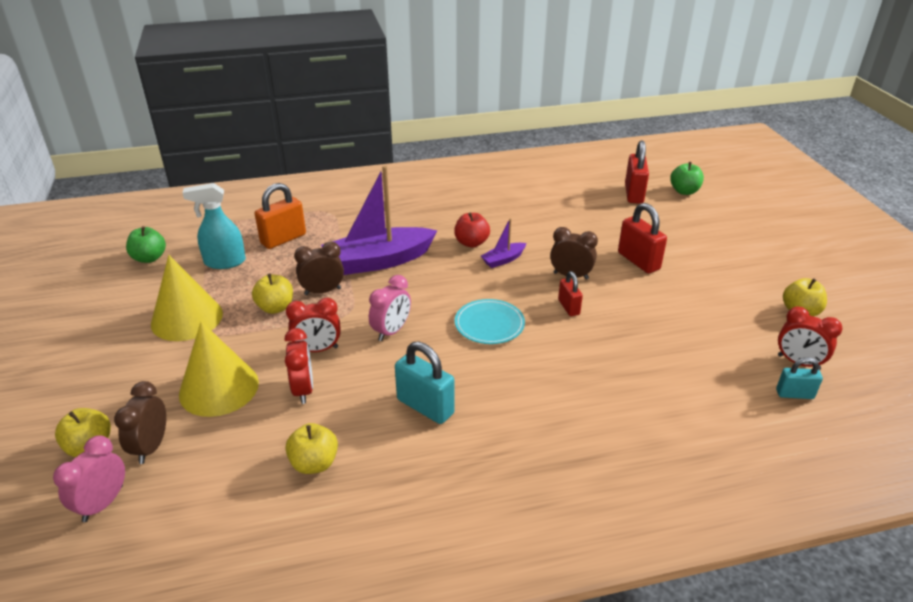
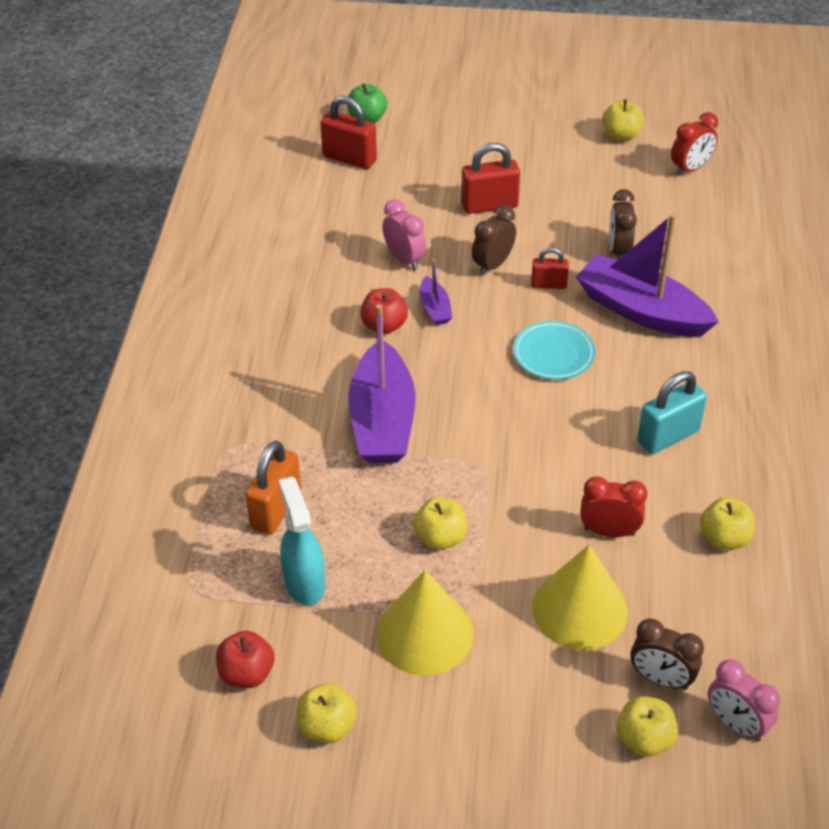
camera: 70 degrees left, 10 degrees up
green apple [126,226,166,263] -> red apple [216,631,275,688]
turquoise spray bottle [182,183,246,269] -> turquoise spray bottle turned 150 degrees clockwise [279,476,325,605]
orange padlock [255,183,306,249] -> orange padlock turned 45 degrees clockwise [245,441,301,535]
red clock [286,298,341,352] -> none
brown clock [294,242,344,295] -> brown clock moved to [609,189,637,259]
pink clock [369,275,411,341] -> pink clock moved to [382,199,426,270]
turquoise padlock [776,358,823,399] -> none
none -> yellow apple [297,683,357,743]
none -> purple boat [576,214,719,337]

